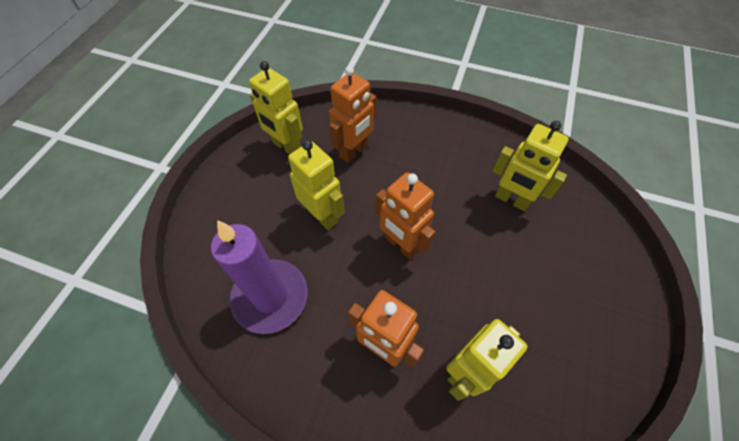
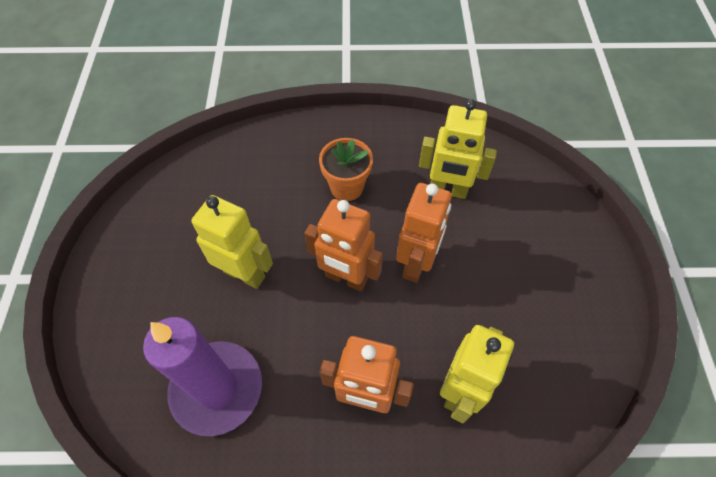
camera: 20 degrees left, 0 degrees up
yellow robot [249,61,303,155] -> none
orange robot [329,66,377,163] -> orange robot moved to [396,183,452,283]
none -> orange flower pot [319,138,373,201]

